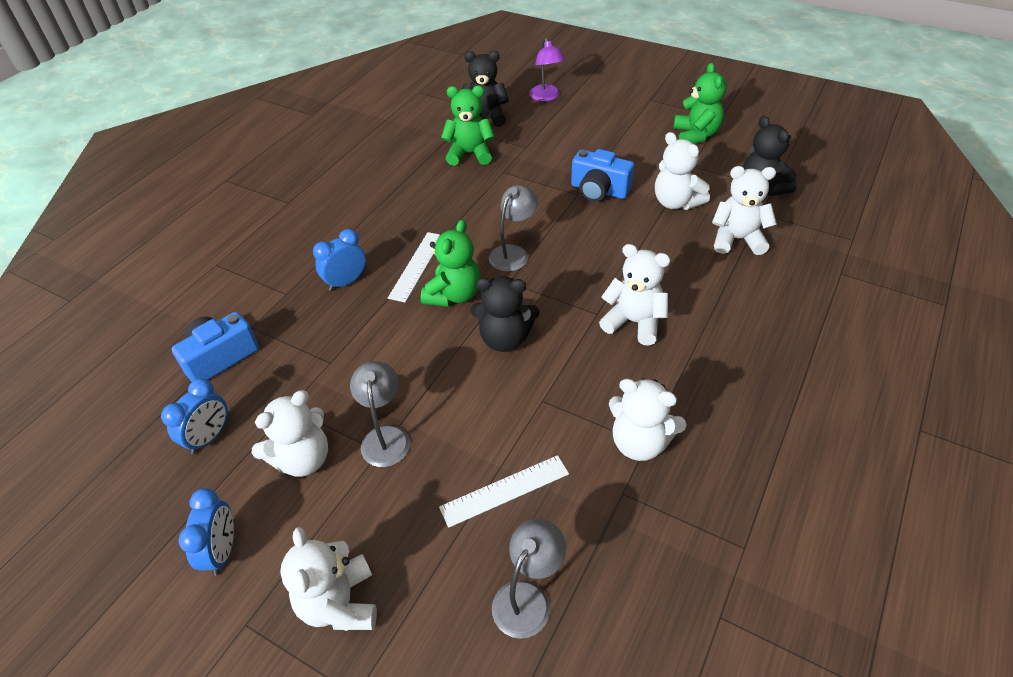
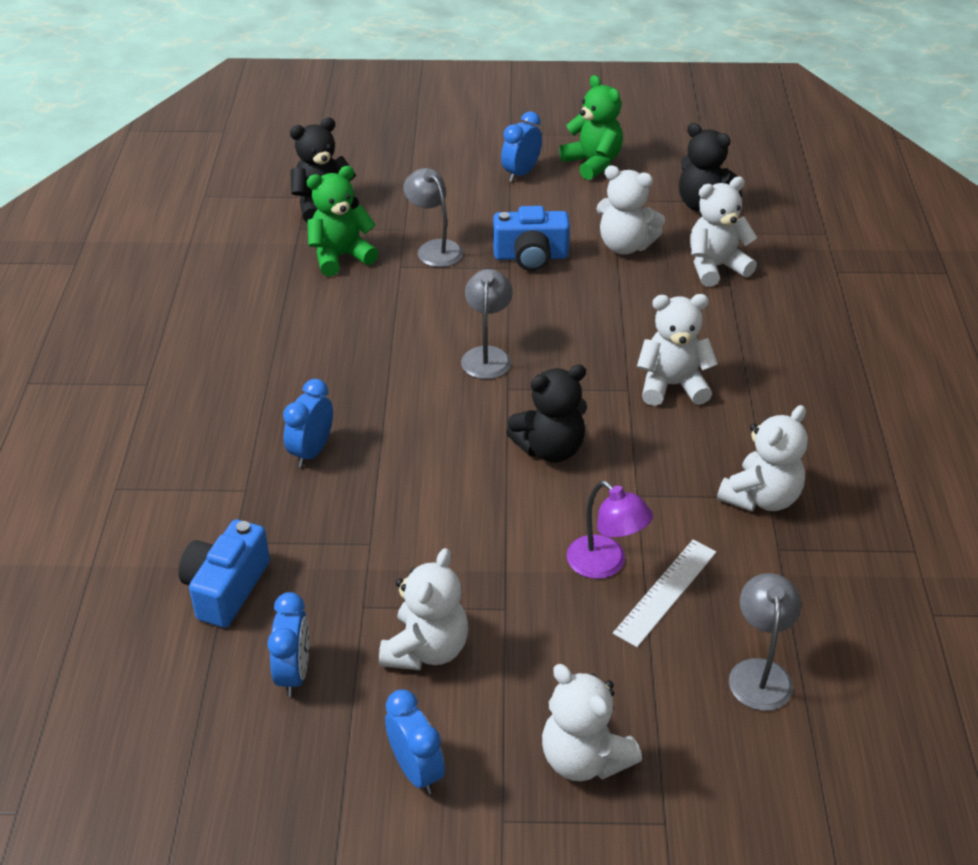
camera: 30 degrees left, 5 degrees down
grey lamp [350,361,410,467] -> grey lamp moved to [403,168,463,267]
white ruler [388,232,440,302] -> none
green teddy bear [421,219,480,307] -> none
purple lamp [529,38,565,101] -> purple lamp moved to [567,481,653,579]
white teddy bear [609,378,686,461] -> white teddy bear turned 45 degrees counterclockwise [717,405,808,511]
none -> blue clock [501,111,542,182]

